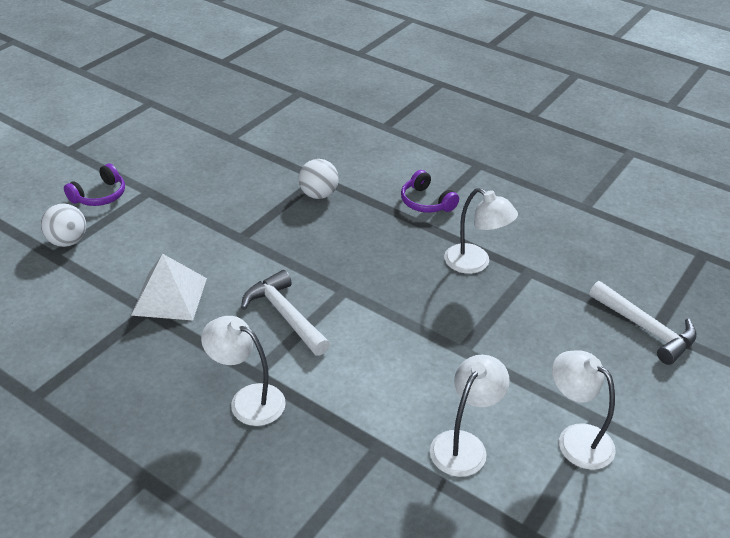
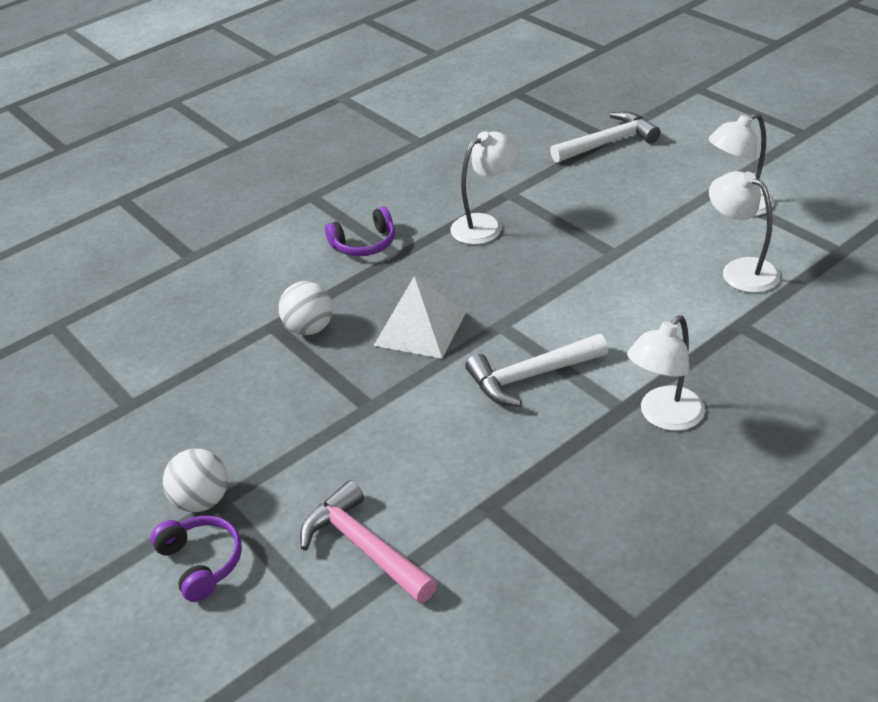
camera: 70 degrees left, 0 degrees up
white ball [41,203,86,247] -> white ball moved to [163,449,228,512]
white pyramid [131,254,207,320] -> white pyramid moved to [374,276,466,359]
none -> pink hammer [300,480,437,603]

